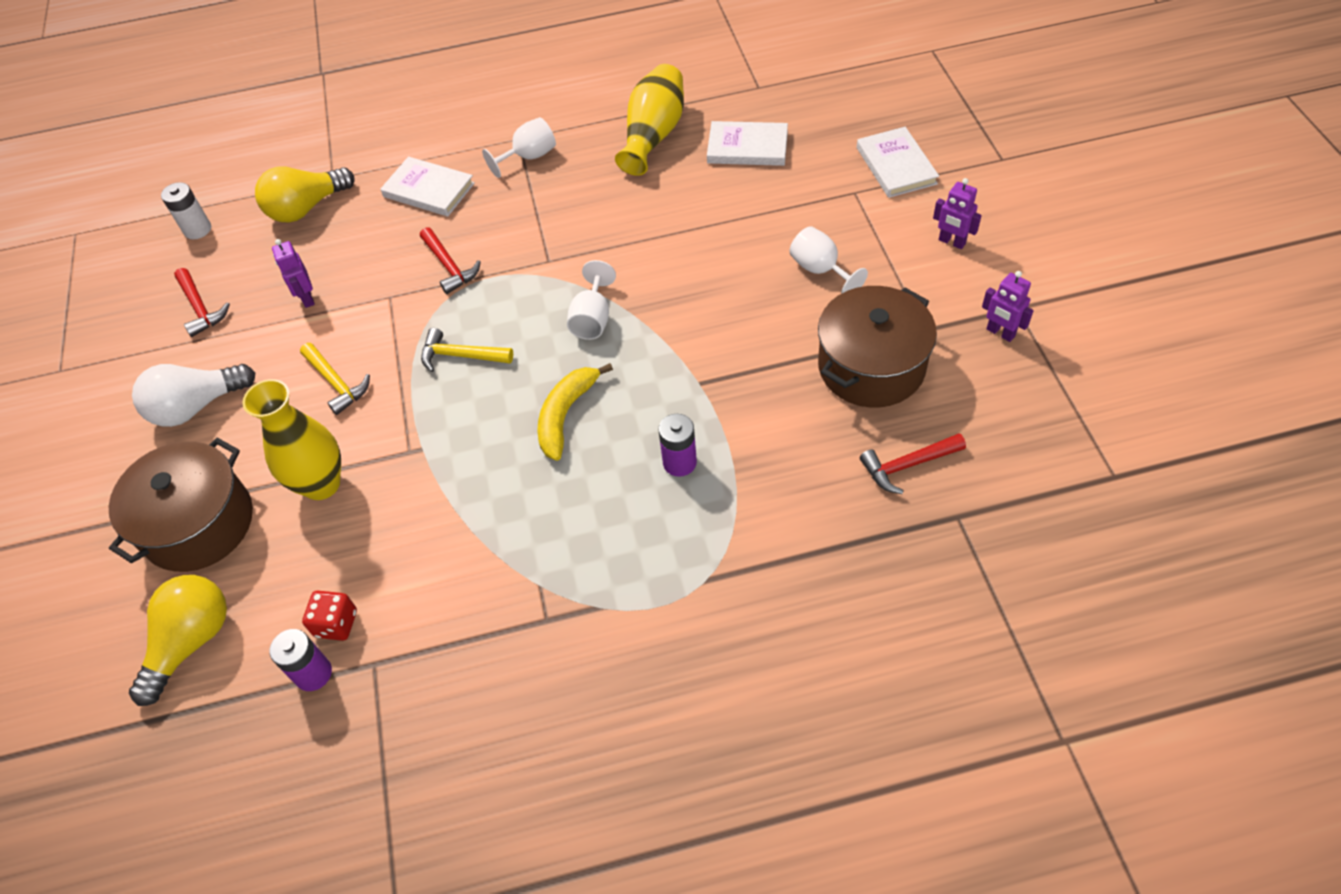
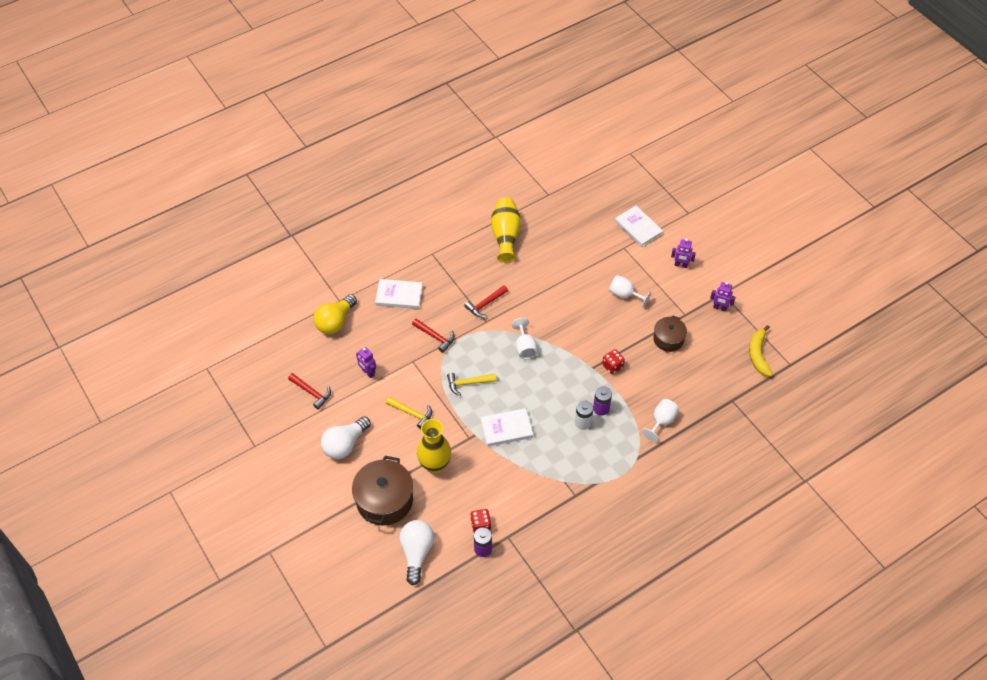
camera: 25 degrees left, 0 degrees up
yellow light bulb [129,575,227,706] -> white light bulb [399,520,434,585]
white battery [161,182,211,239] -> white battery moved to [575,401,593,430]
white goblet [482,117,556,178] -> white goblet moved to [642,399,679,442]
yellow banana [537,363,613,461] -> yellow banana moved to [749,325,773,376]
white book [707,121,788,166] -> white book moved to [481,408,533,446]
brown pot [818,286,937,407] -> brown pot [653,315,687,352], size x0.59
red hammer [860,433,966,494] -> red hammer moved to [464,285,508,317]
none -> red dice [602,349,625,374]

